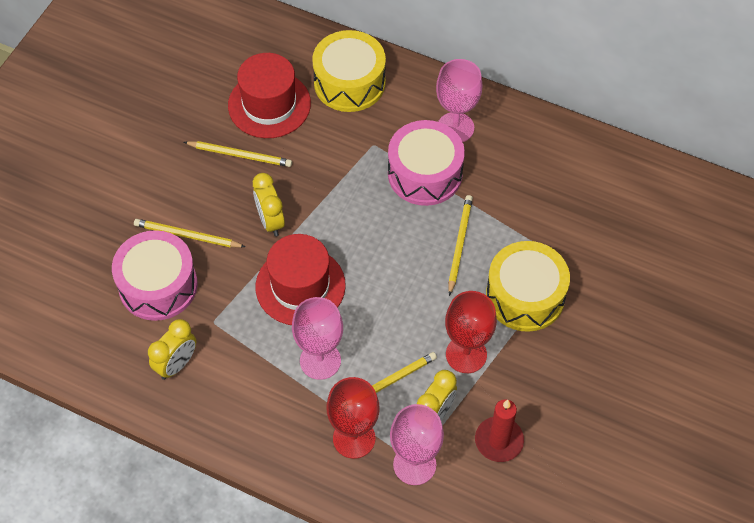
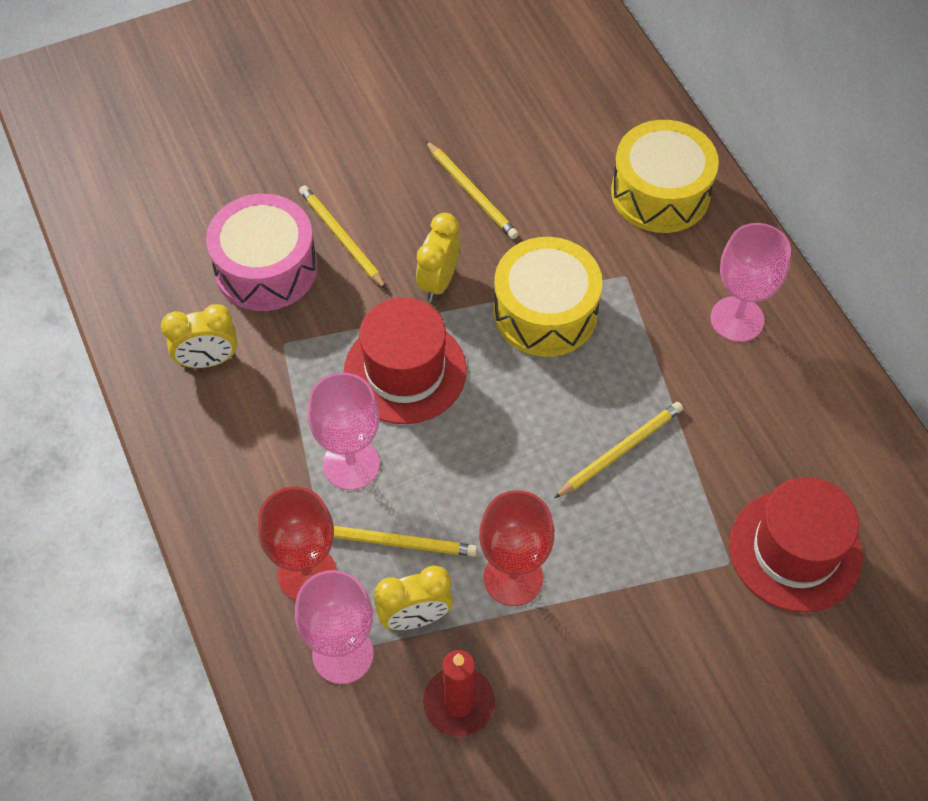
camera: 40 degrees right, 0 degrees up
red hat [228,53,311,138] -> red hat moved to [729,477,863,612]
pink drum [388,120,465,206] -> none
yellow drum [486,241,570,332] -> yellow drum moved to [494,237,603,357]

